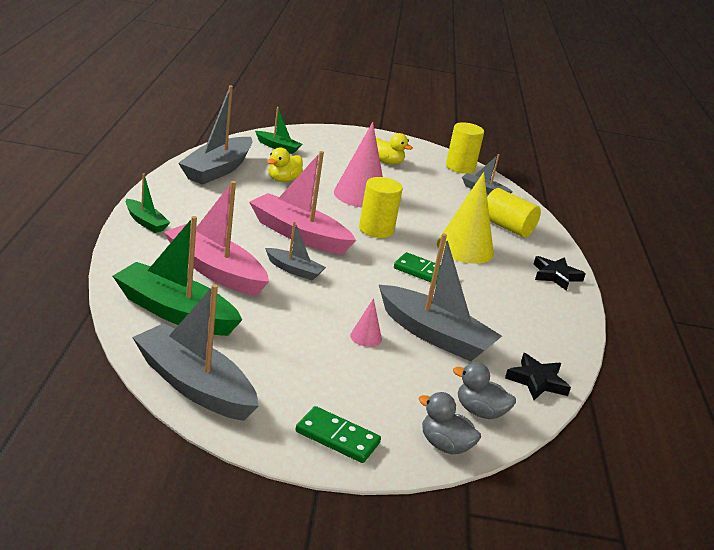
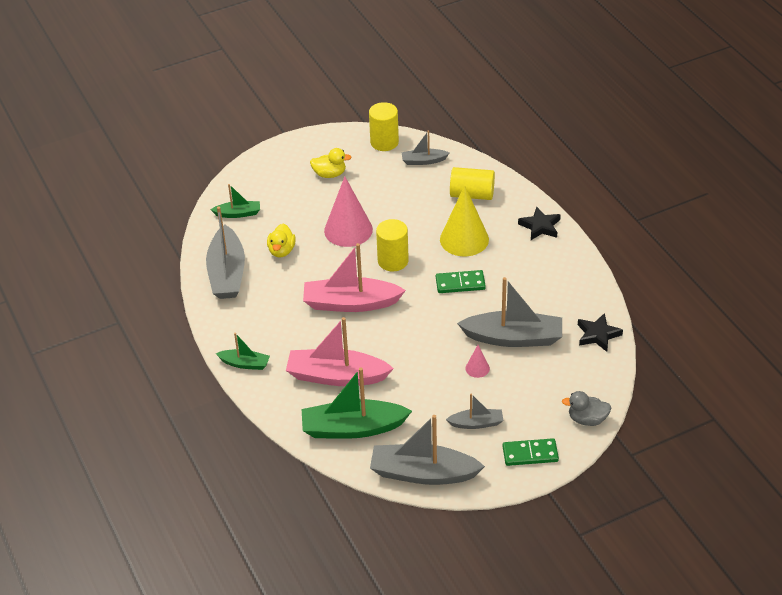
camera: 25 degrees left, 15 degrees up
grey boat [265,221,326,280] -> grey boat moved to [446,394,503,429]
grey duck [453,362,516,419] -> none

